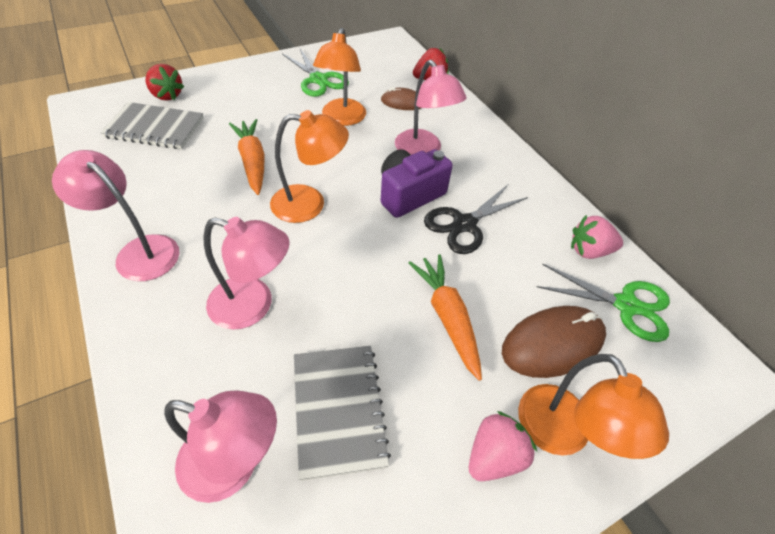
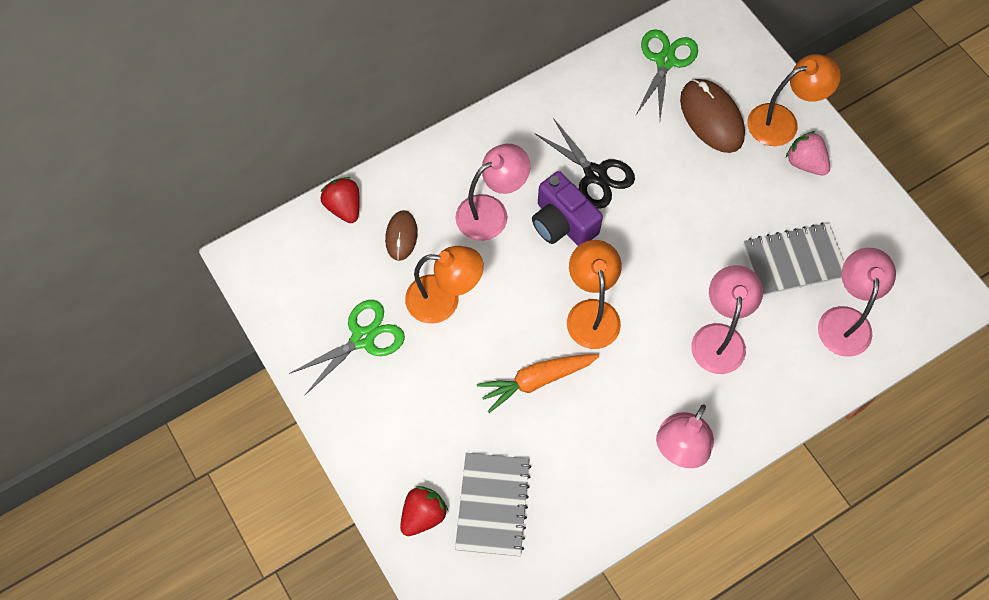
camera: 90 degrees left, 15 degrees up
orange carrot [409,254,482,381] -> none
pink strawberry [571,215,623,259] -> none

